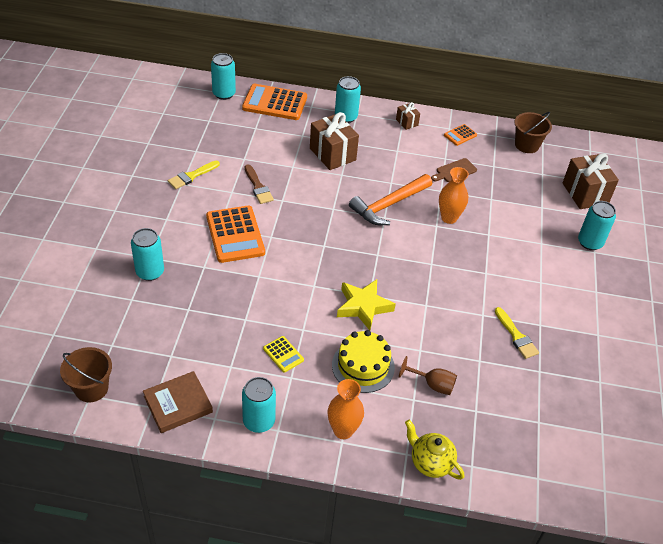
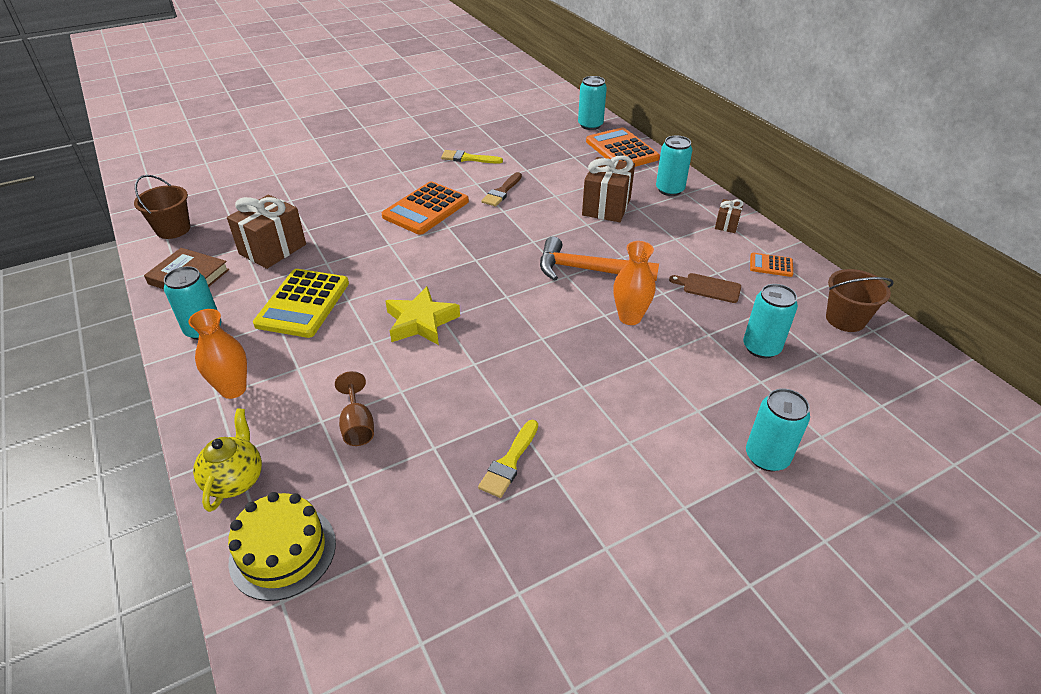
camera: 55 degrees right, 5 degrees down
turquoise can [131,228,164,281] -> turquoise can moved to [743,284,798,358]
yellow calculator [263,336,304,373] -> yellow calculator [253,269,349,338], size x2.06
yellow cake [332,330,395,393] -> yellow cake moved to [228,492,336,601]
brown gift [563,153,619,209] -> brown gift moved to [227,195,306,269]

